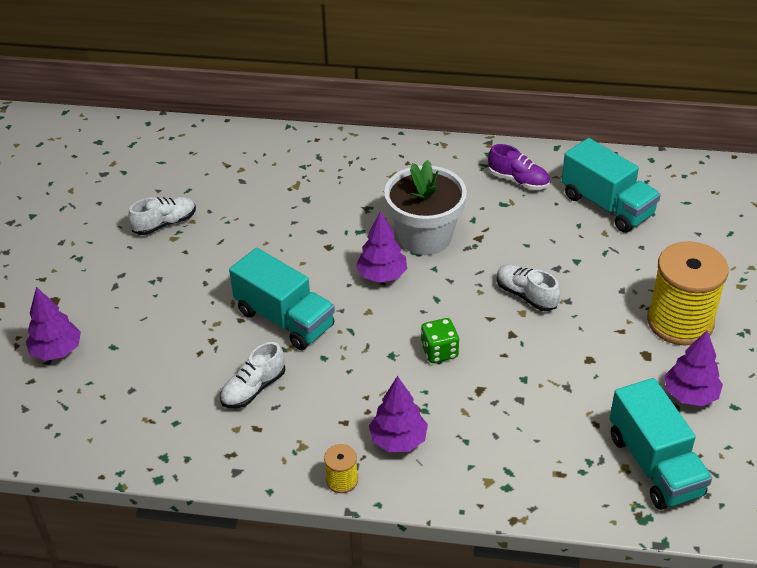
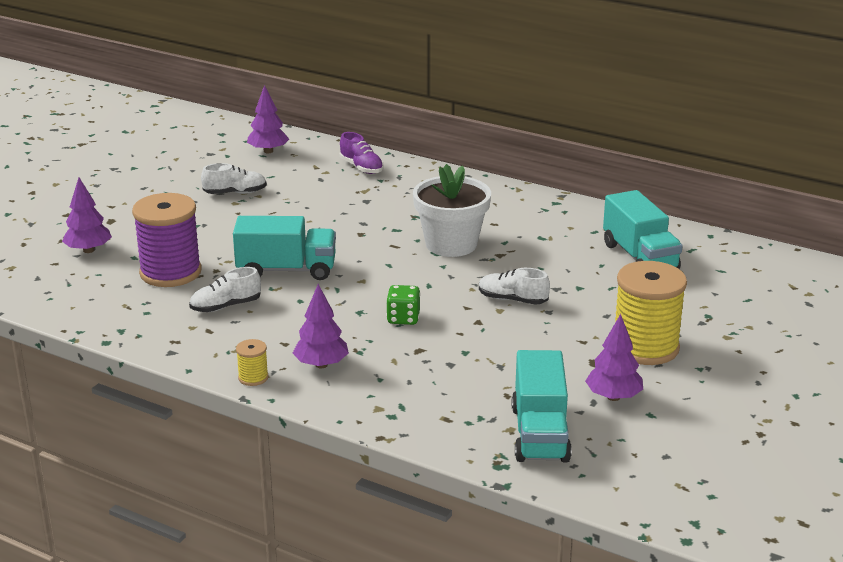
camera: 20 degrees right, 15 degrees down
turquoise truck [229,248,335,350] -> turquoise truck turned 60 degrees counterclockwise [233,216,336,280]
purple tree [356,211,407,283] -> purple tree moved to [247,85,289,153]
purple shoe [488,144,550,190] -> purple shoe moved to [340,132,384,174]
white shoe [497,264,560,311] -> white shoe turned 45 degrees counterclockwise [479,268,550,305]
none -> purple spool [132,193,202,287]

